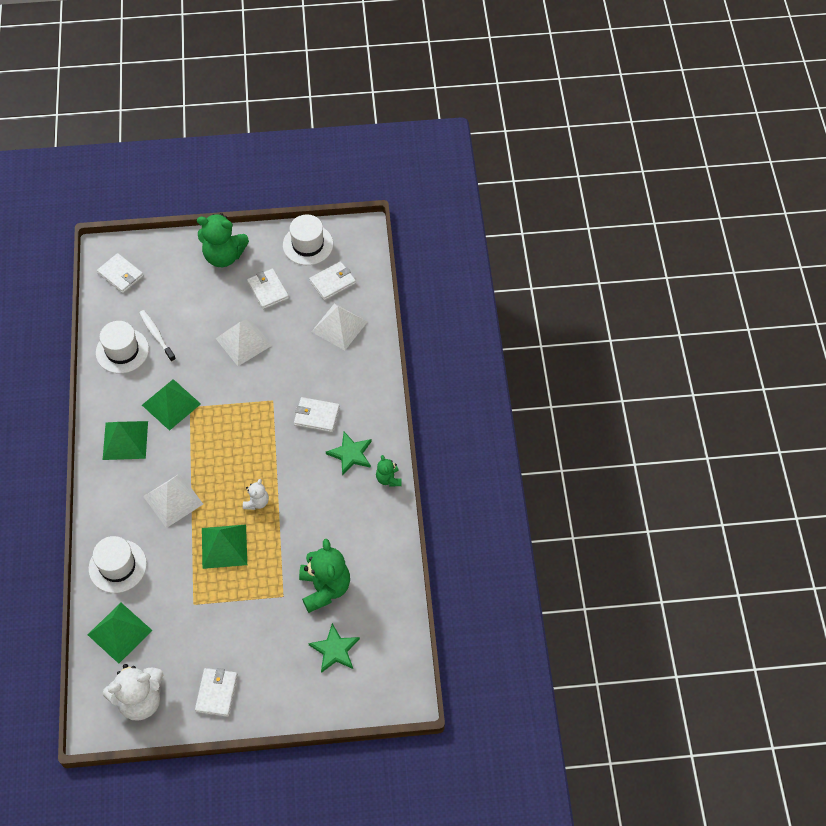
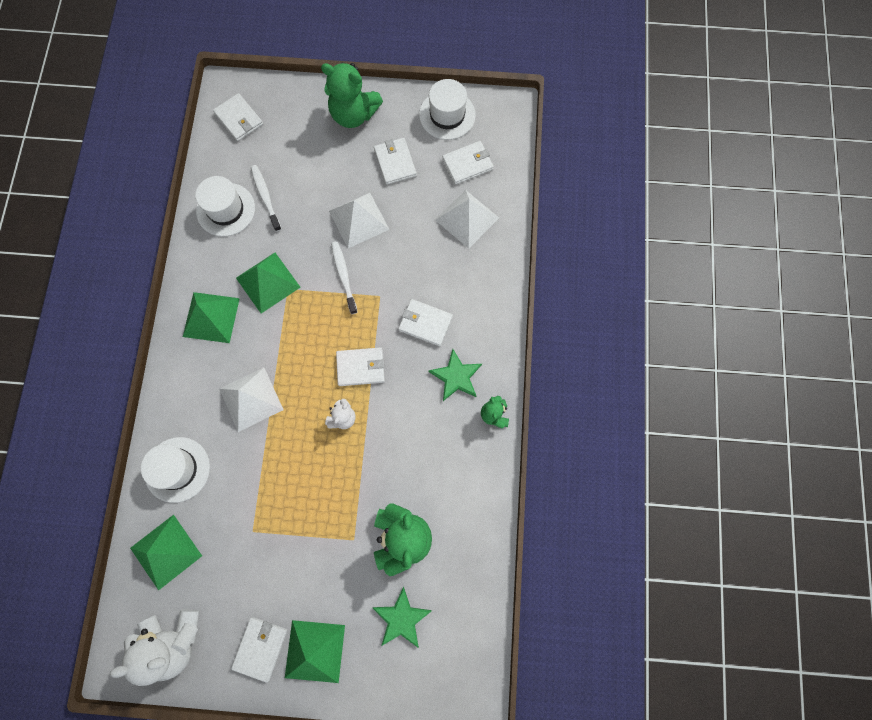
camera: 10 degrees right, 15 degrees up
green pyramid [202,525,247,569] -> green pyramid moved to [285,620,345,683]
none -> white toothbrush [331,241,358,314]
none -> white wallet [336,347,385,386]

